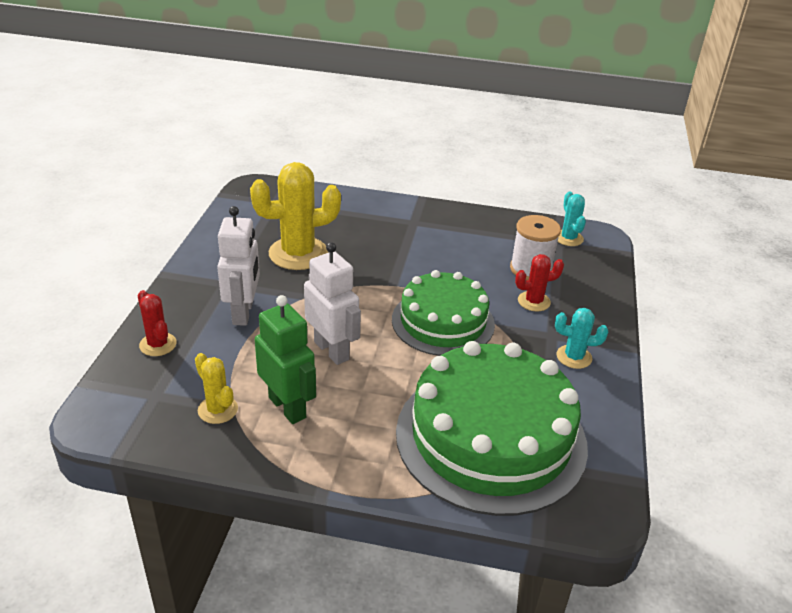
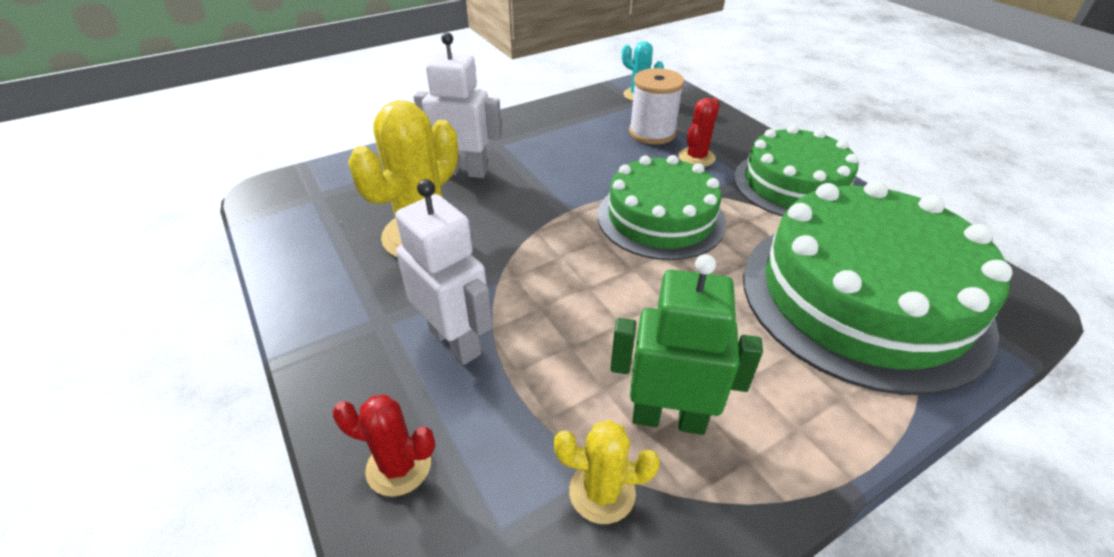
camera: 40 degrees left, 5 degrees up
white robot [304,242,361,365] -> white robot moved to [414,32,502,178]
turquoise cactus [555,308,608,369] -> green cake [734,125,858,217]

